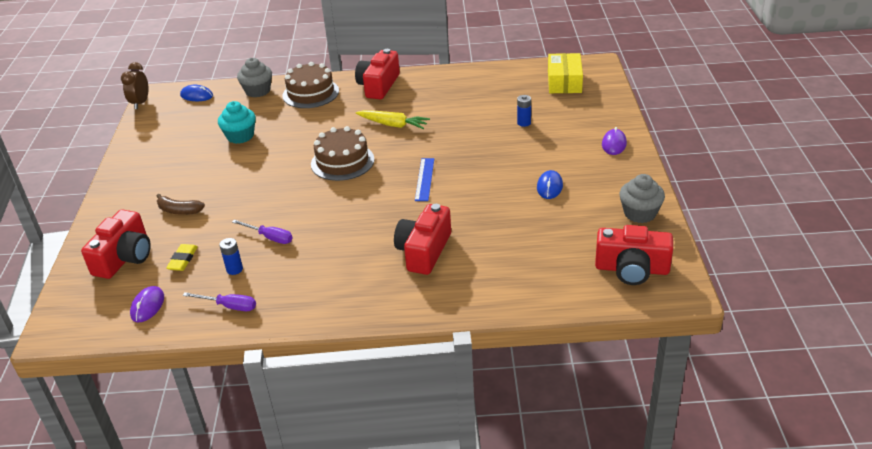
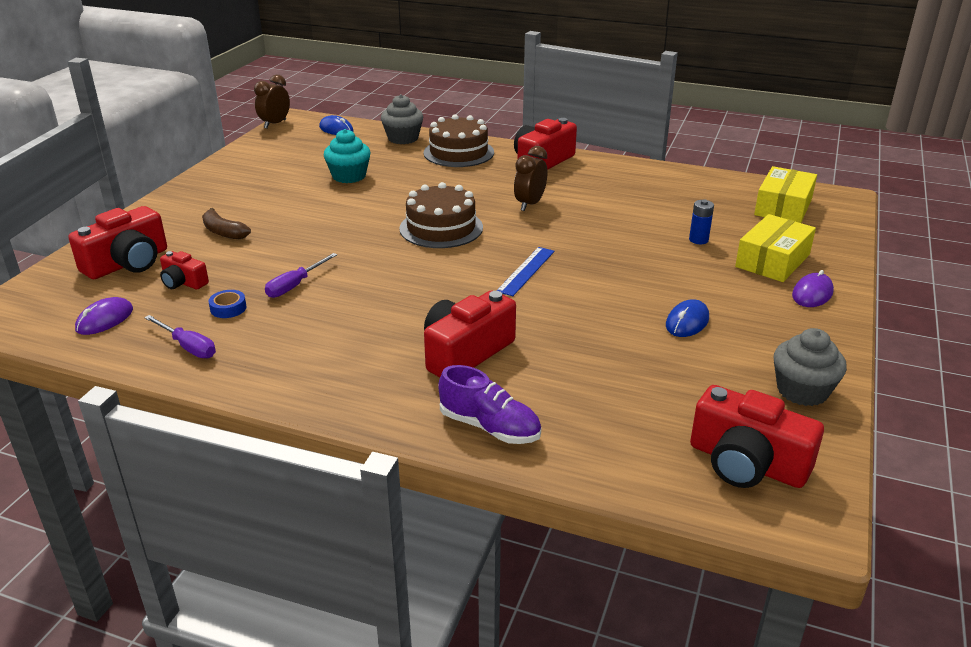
camera: 20 degrees right, 5 degrees down
yellow eraser [166,244,198,271] -> red camera [160,251,209,289]
blue battery [219,238,243,275] -> blue tape [209,290,247,318]
purple screwdriver [232,220,293,244] -> purple screwdriver turned 75 degrees clockwise [265,253,337,298]
yellow carrot [356,110,430,129] -> brown clock [514,146,547,211]
none -> purple shoe [438,365,541,444]
none -> yellow box [735,214,816,282]

